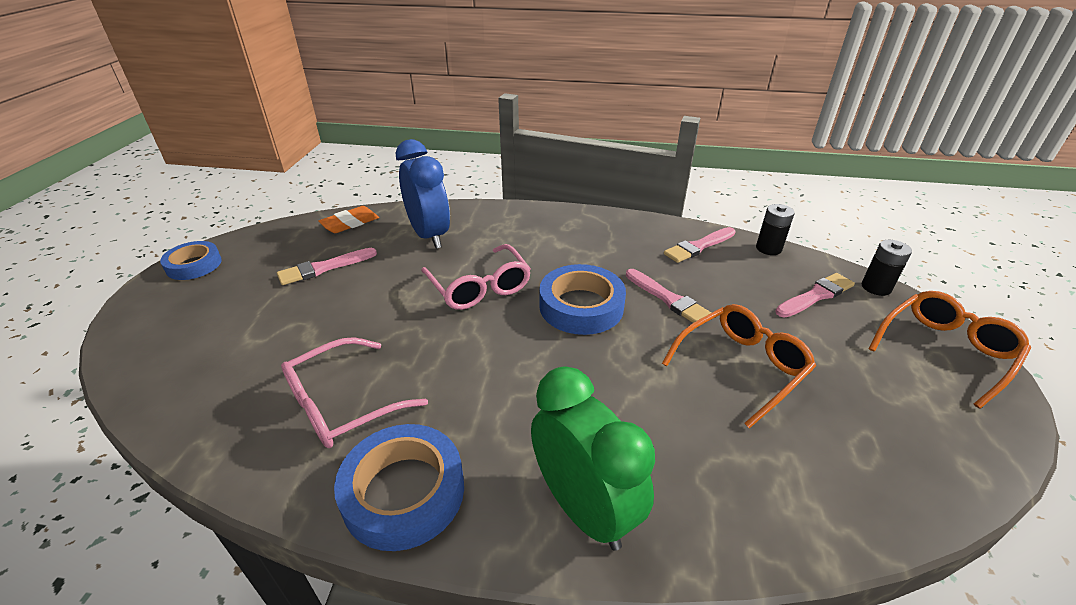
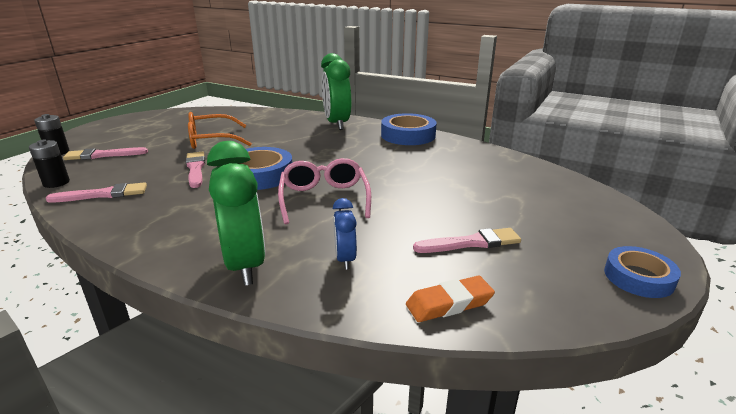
camera: 160 degrees left, 10 degrees down
pink glasses [281,337,428,448] -> none
blue clock [396,139,450,249] -> blue clock [333,198,357,270], size x0.51
orange glasses [869,291,1031,409] -> none
none -> green clock [207,141,266,286]

